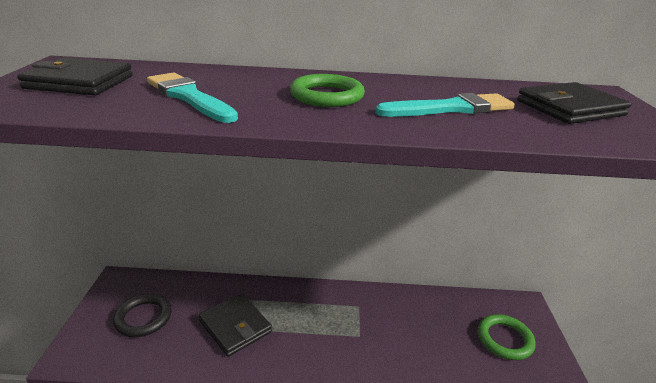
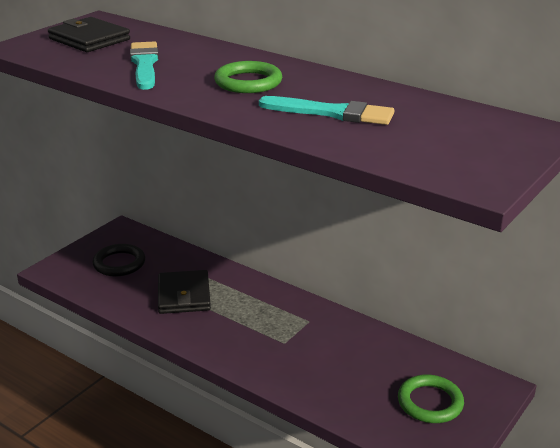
camera: 35 degrees right, 0 degrees up
black wallet [517,82,632,124] -> none

